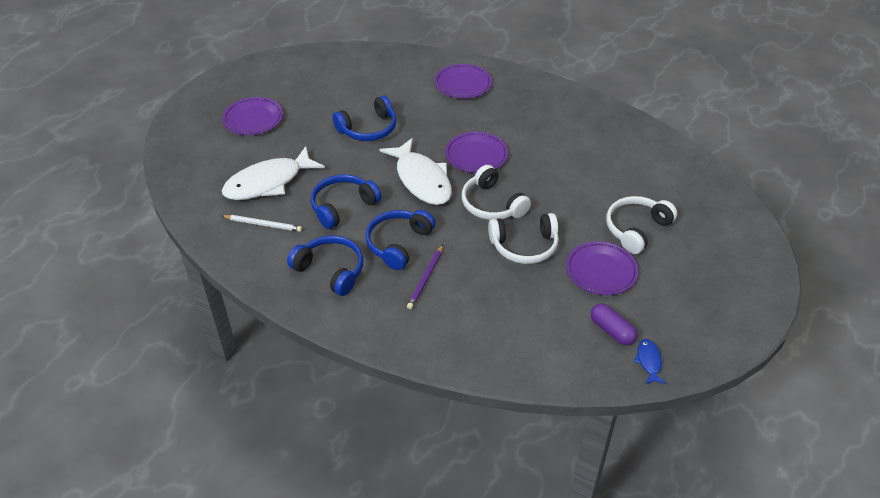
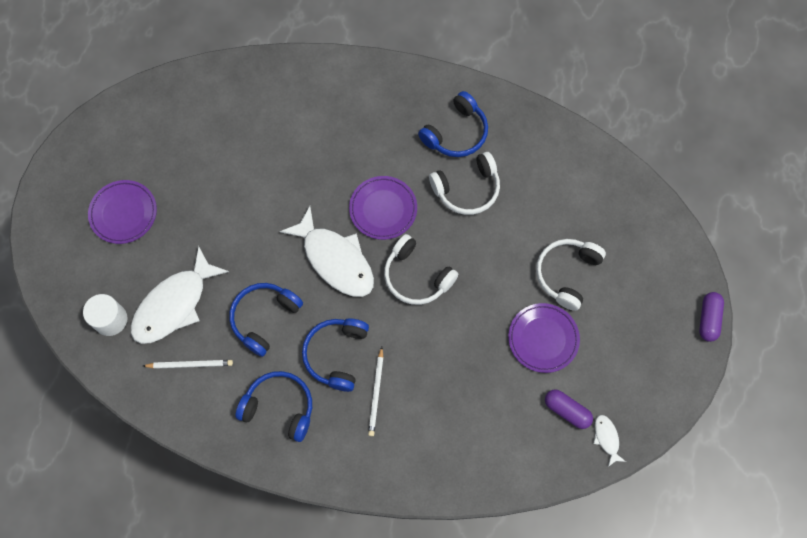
camera: 15 degrees left, 25 degrees up
blue headphones [333,95,397,141] -> blue headphones moved to [418,91,488,157]
purple pencil [407,245,443,309] -> white pencil [368,347,383,436]
purple plate [435,64,492,99] -> none
white headphones [488,213,559,264] -> white headphones moved to [429,152,500,215]
blue fish [634,339,666,384] -> white fish [594,415,626,467]
none -> white cylinder [83,294,127,336]
none -> purple capsule [699,292,724,342]

